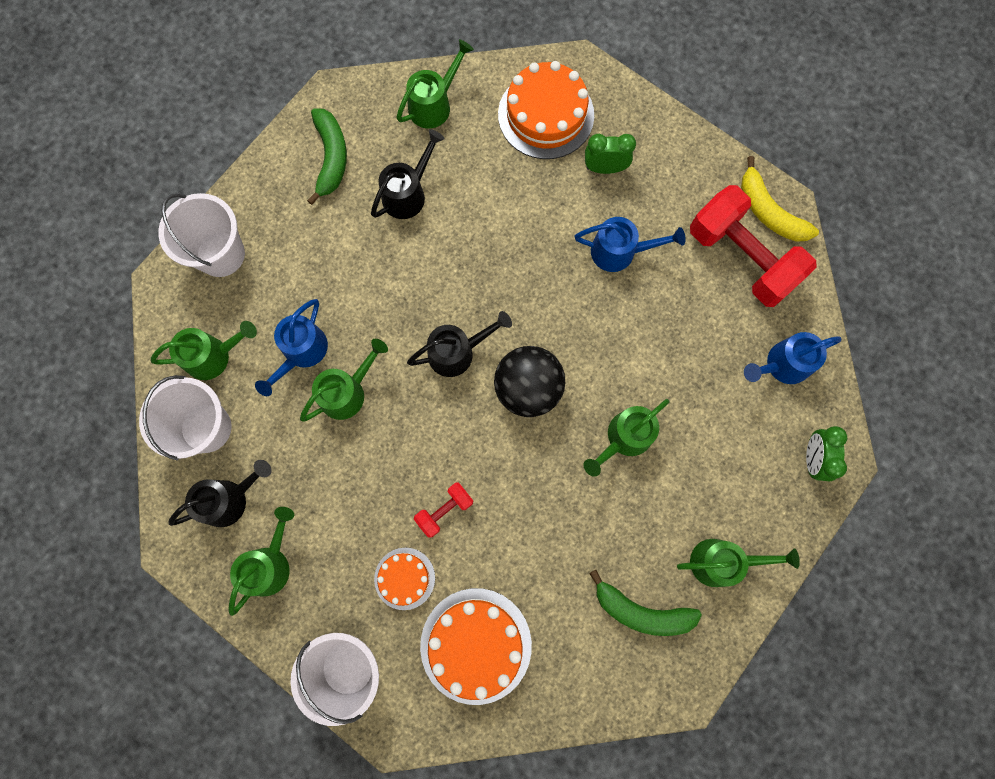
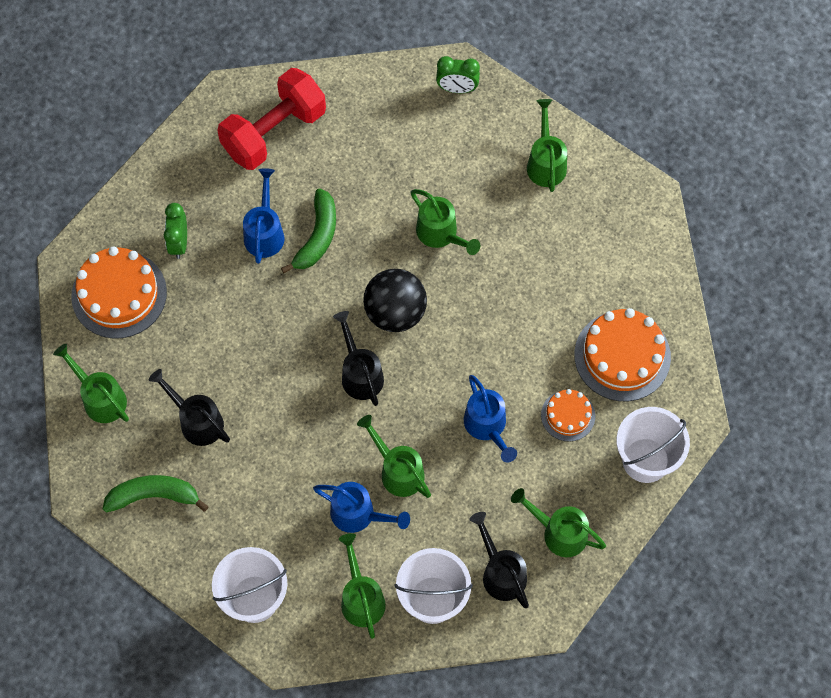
camera: 90 degrees left, 10 degrees down
red dumbbell [414,483,473,537] -> none
green banana [589,570,702,636] -> green banana moved to [281,188,336,273]
yellow banana [741,156,819,242] -> none
blue watering can [744,332,841,384] -> blue watering can moved to [464,375,517,462]

